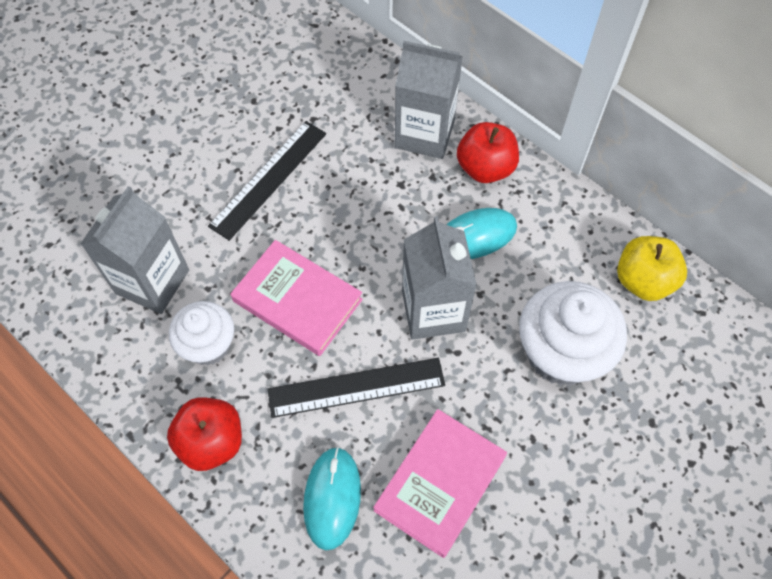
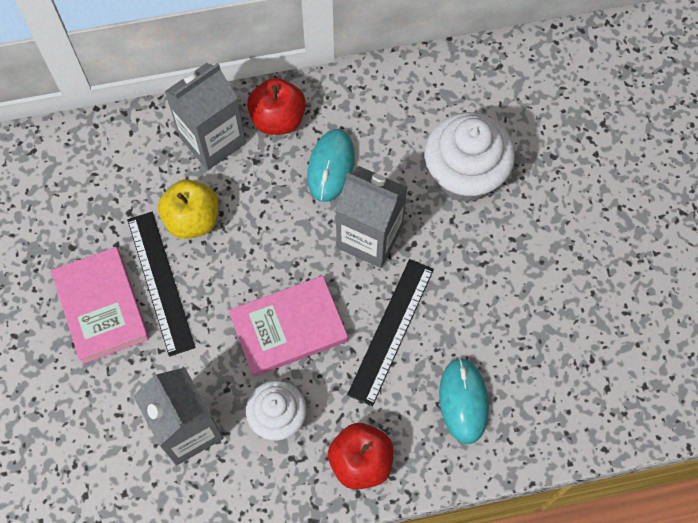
camera: 55 degrees left, 5 degrees up
turquoise mouse [303,446,361,550] -> turquoise mouse turned 45 degrees clockwise [439,357,489,444]
pink book [373,409,507,558] -> pink book moved to [51,247,149,364]
yellow apple [617,236,687,301] -> yellow apple moved to [158,179,219,239]

